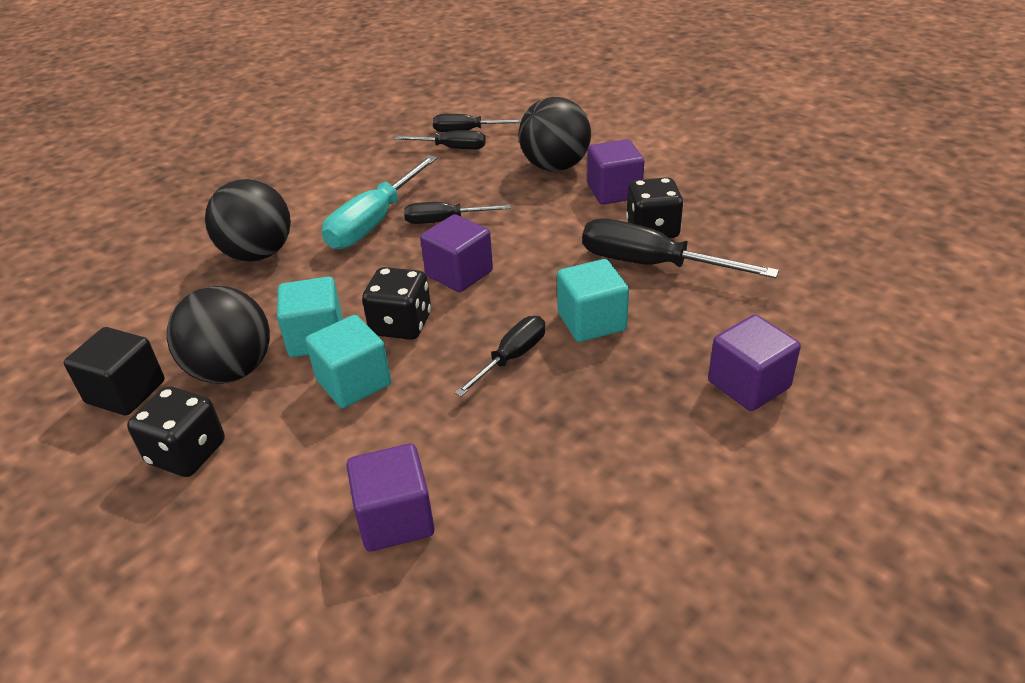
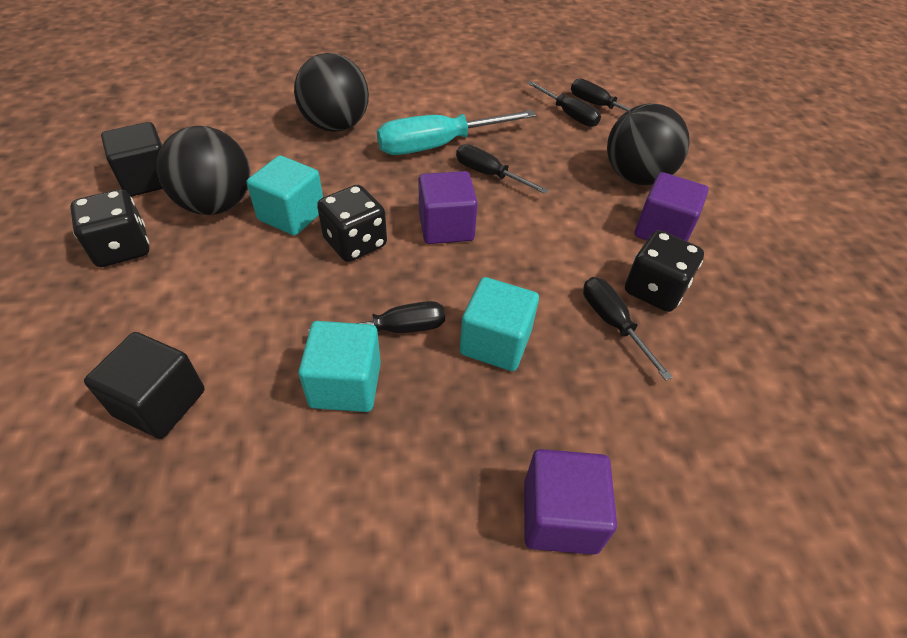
camera: 35 degrees right, 10 degrees up
turquoise cube [305,315,391,408] -> turquoise cube moved to [298,321,381,412]
purple cube [346,443,435,552] -> black cube [84,332,205,439]
black screwdriver [582,219,779,278] -> black screwdriver [583,277,673,381], size x0.60

